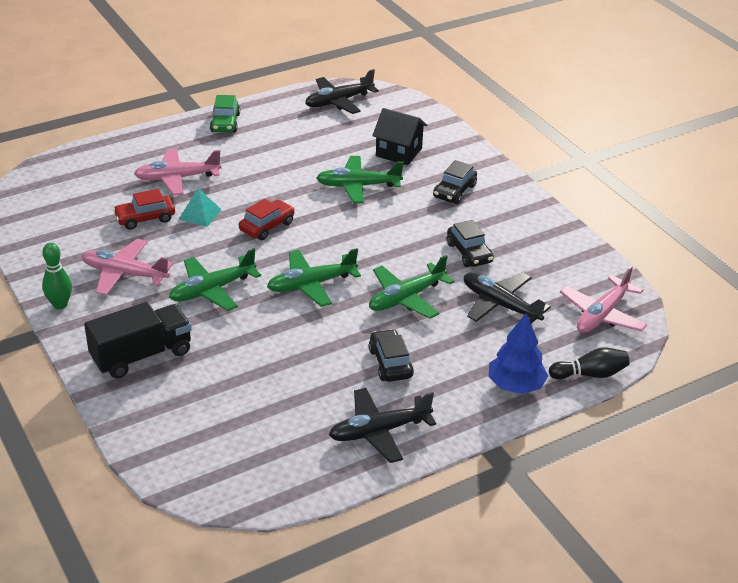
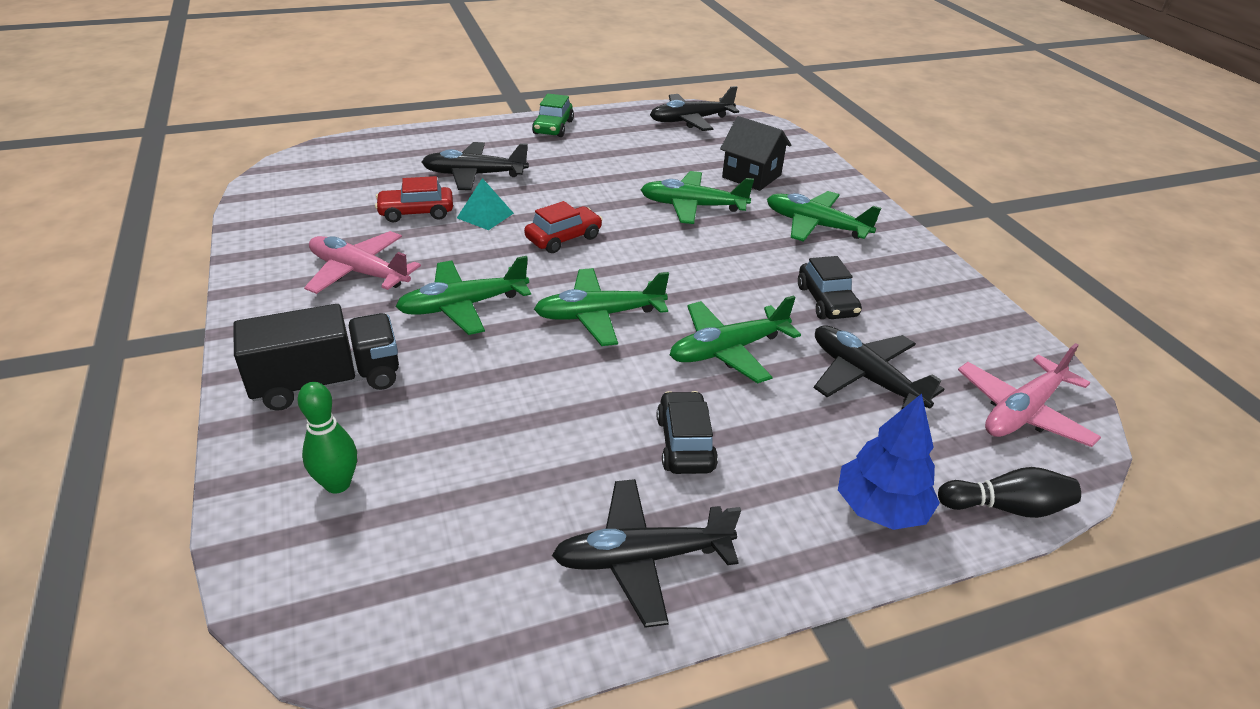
camera: 10 degrees right, 0 degrees up
green bowling pin [42,243,72,309] -> green bowling pin moved to [297,382,357,494]
pink plane [134,148,221,196] -> black plane [422,142,529,190]
black car [433,160,477,204] -> green plane [767,191,881,242]

